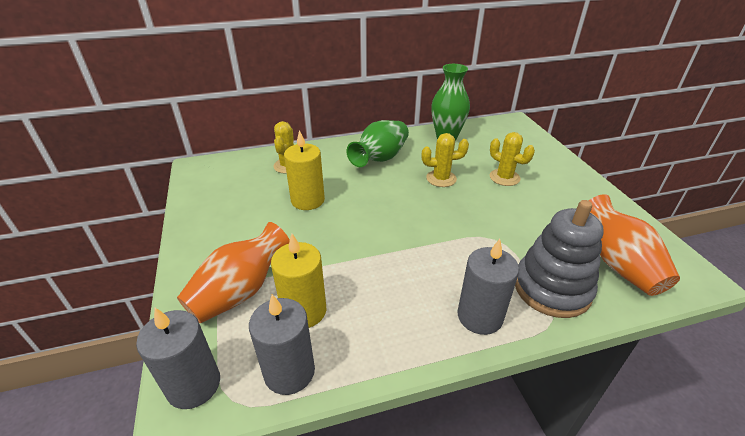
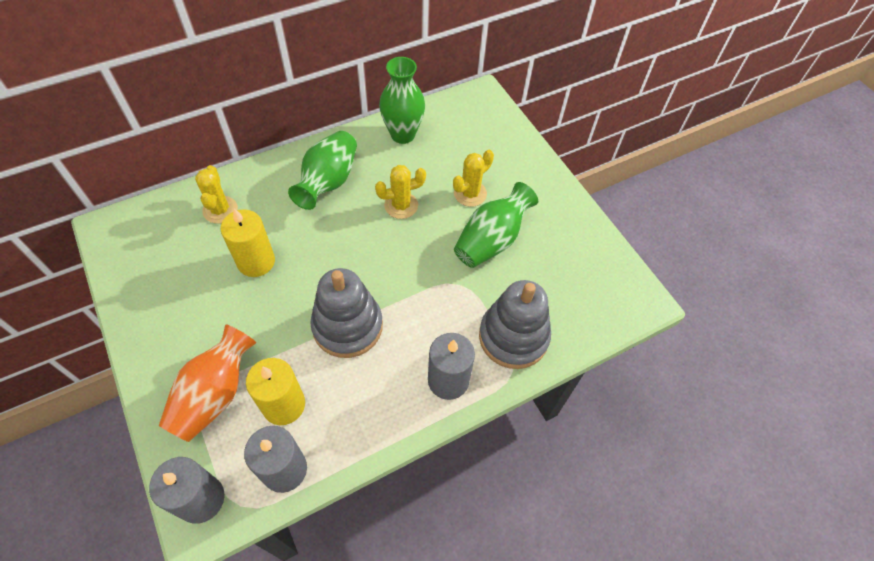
camera: 15 degrees left, 20 degrees up
yellow cactus [490,132,535,186] -> yellow cactus turned 75 degrees counterclockwise [453,150,494,207]
orange vase [589,194,680,296] -> none
none -> grey stacking toy [310,268,383,358]
none -> green vase [454,182,538,268]

